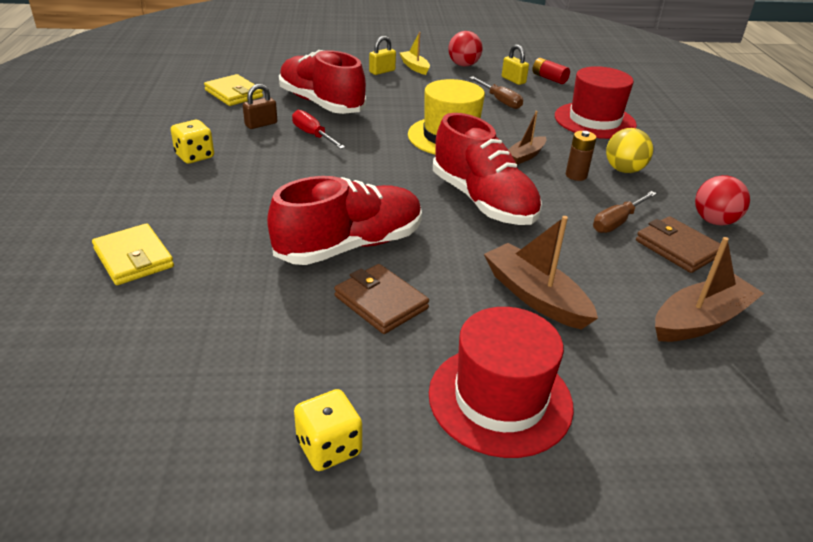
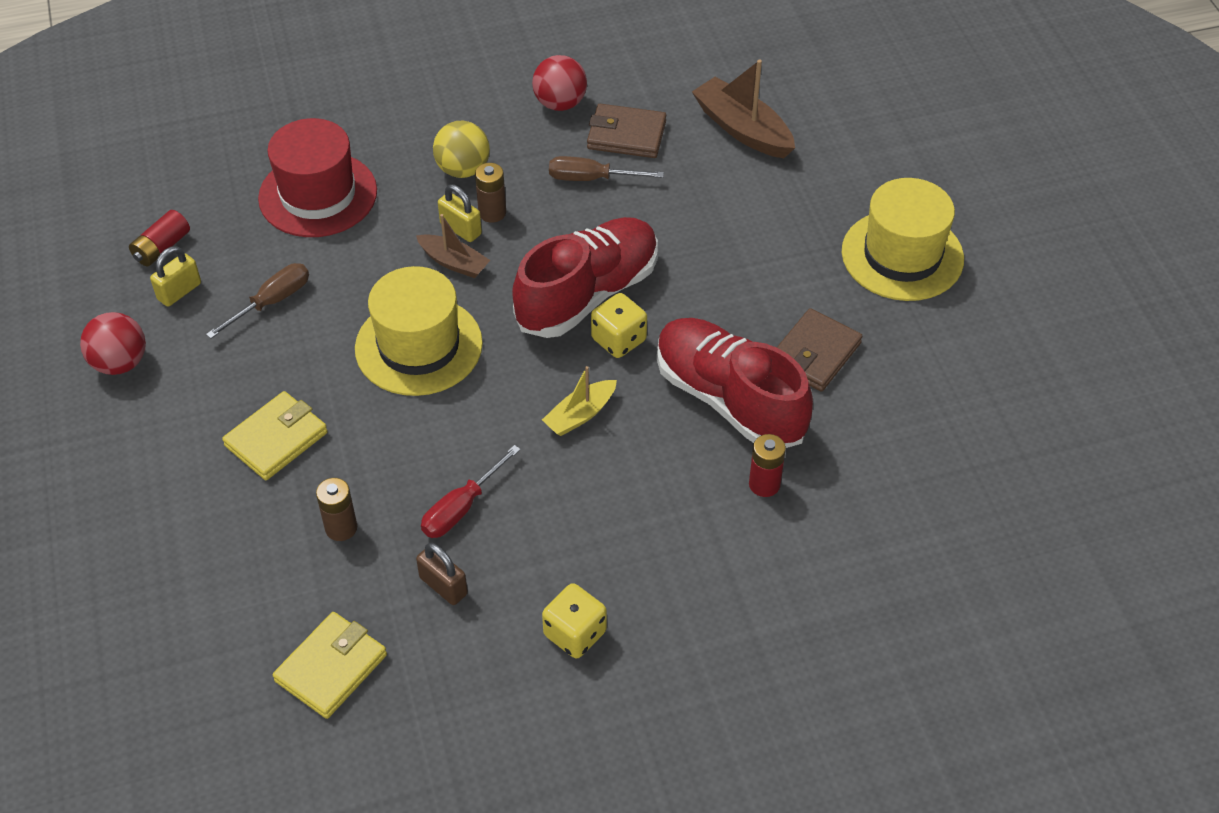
camera: 100 degrees left, 15 degrees up
yellow wallet [92,223,174,285] -> yellow wallet moved to [222,391,328,480]
red shoe [279,50,366,114] -> brown battery [316,478,357,541]
yellow dice [294,389,362,471] -> yellow dice moved to [591,293,647,358]
yellow padlock [369,36,396,75] -> yellow padlock moved to [438,184,482,242]
yellow boat [400,32,430,75] -> yellow boat moved to [542,366,617,436]
red hat [429,307,574,458] -> yellow hat [842,178,964,301]
brown boat [484,216,598,330] -> none
brown screwdriver [593,191,657,233] -> brown screwdriver turned 150 degrees clockwise [549,156,664,181]
brown wallet [636,216,720,273] -> brown wallet turned 60 degrees clockwise [587,104,666,158]
none -> red battery [749,434,786,497]

